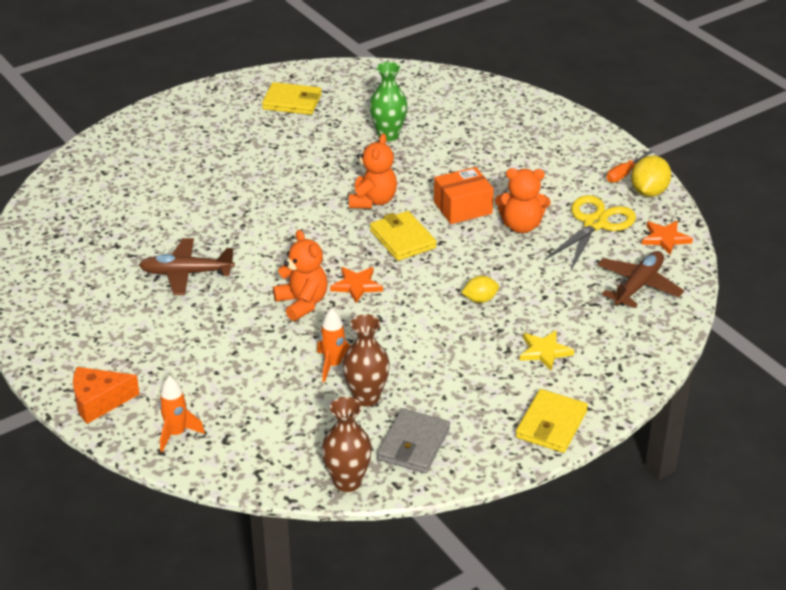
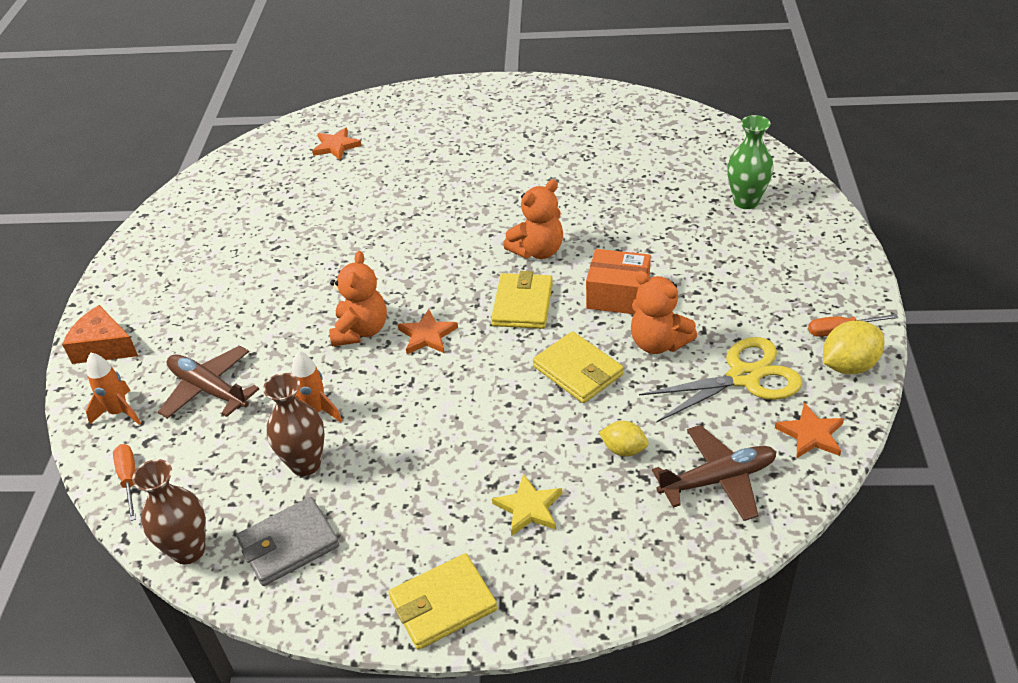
camera: 40 degrees right, 5 degrees up
brown plane [139,238,235,295] -> brown plane moved to [158,346,259,419]
yellow wallet [262,82,322,115] -> yellow wallet moved to [533,331,624,403]
green vase [370,62,407,141] -> green vase moved to [727,115,774,209]
yellow lemon [461,276,499,303] -> yellow lemon moved to [599,421,648,457]
none -> orange screwdriver [113,444,136,521]
none -> orange star [312,128,362,160]

